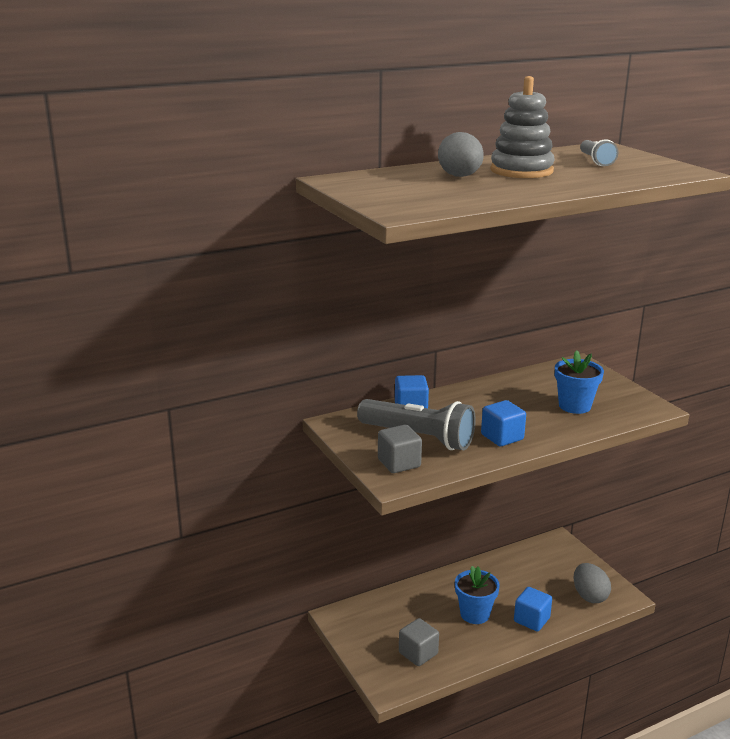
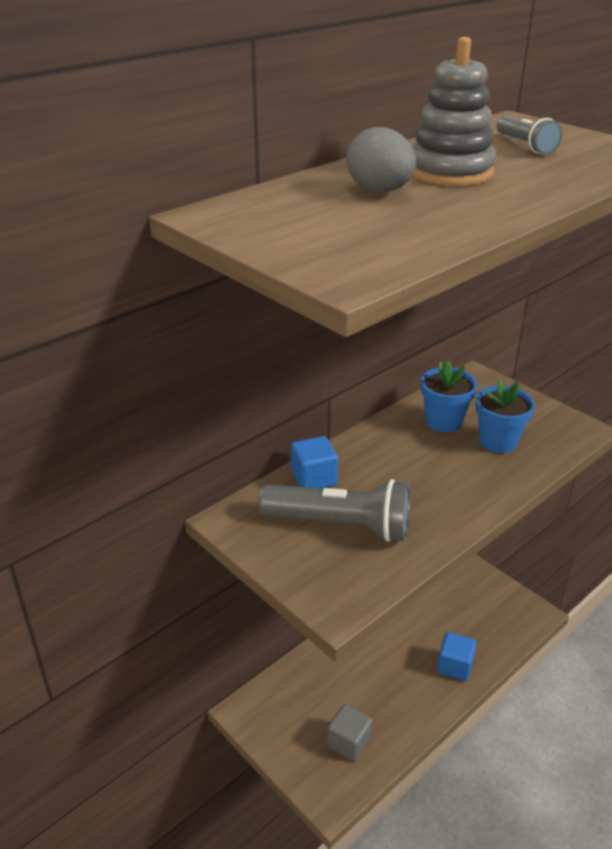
camera: 15 degrees left, 10 degrees up
grey cube [378,425,422,473] -> none
blue flower pot [455,566,500,624] -> blue flower pot moved to [421,361,477,432]
blue cube [481,400,526,446] -> none
grey egg [574,563,611,603] -> none

